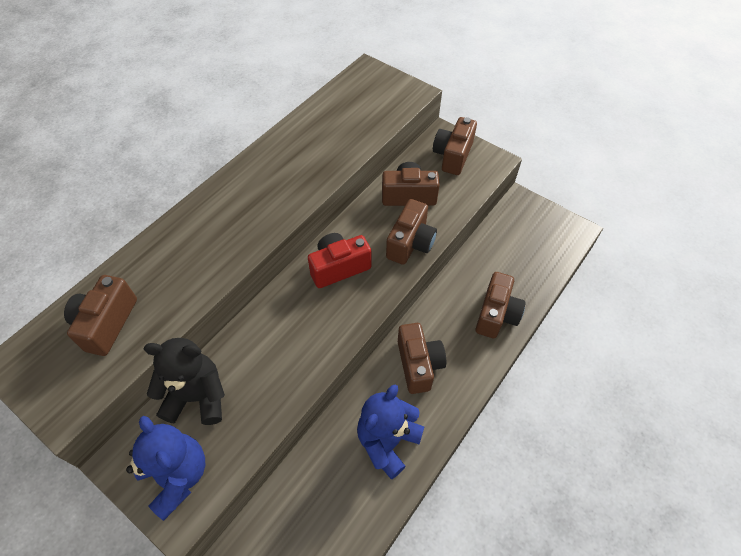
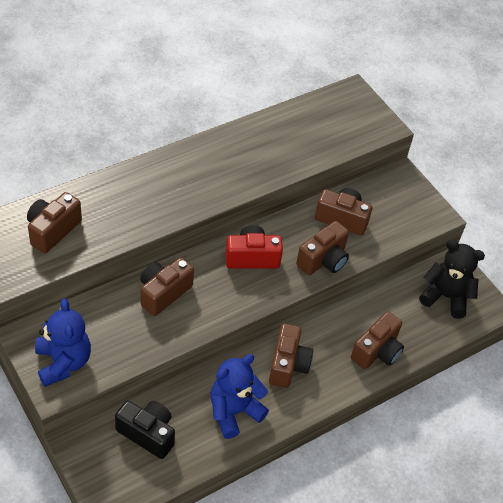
camera: 15 degrees right, 5 degrees down
black teddy bear [144,338,225,425] -> black teddy bear moved to [419,240,485,319]
brown camera [433,117,477,175] -> brown camera moved to [140,257,194,316]
none -> black camera [115,401,175,459]

